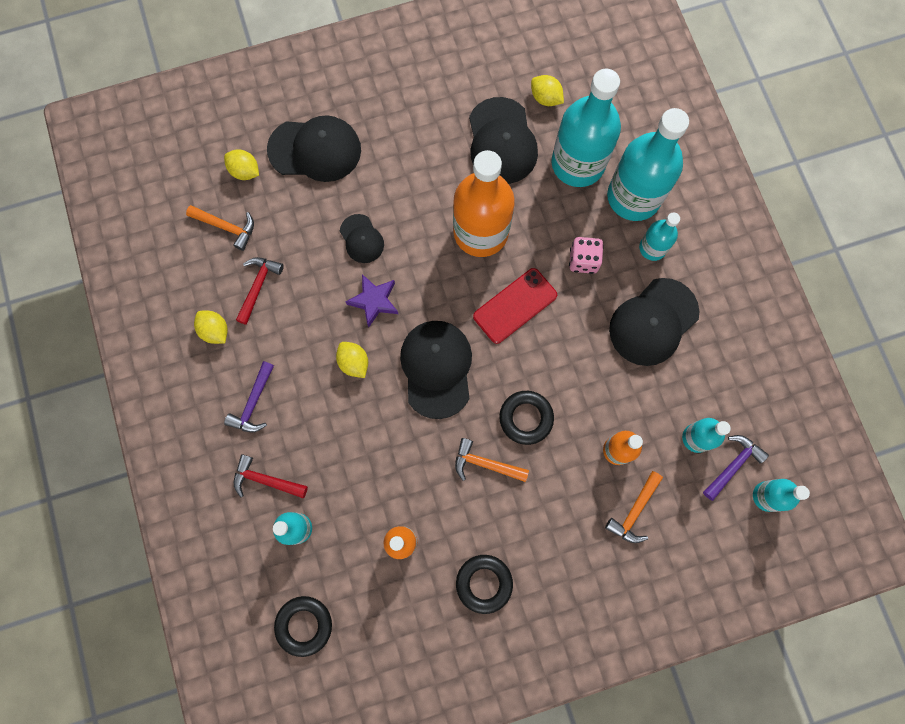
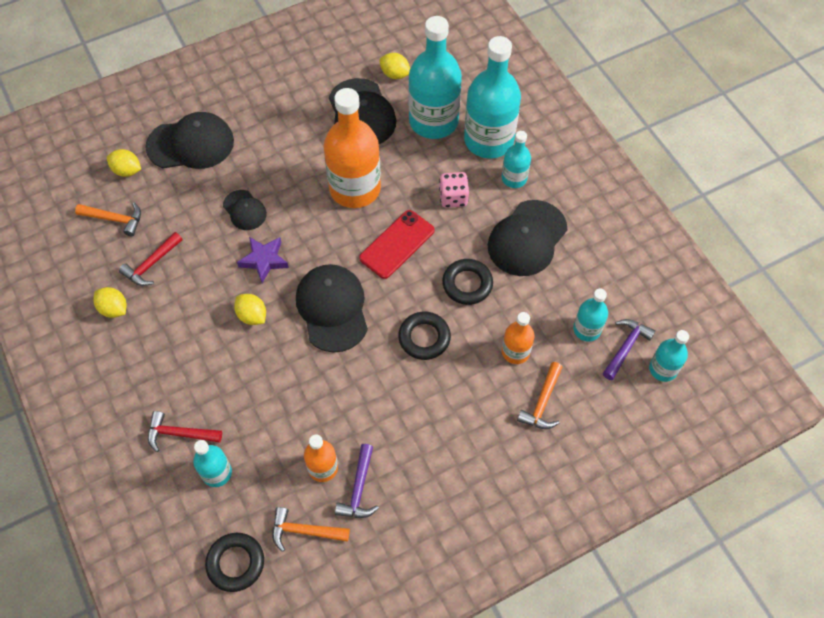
camera: 10 degrees left, 15 degrees down
purple hammer [224,361,274,432] -> purple hammer moved to [335,444,379,518]
red hammer [236,257,284,325] -> red hammer turned 150 degrees counterclockwise [119,232,183,286]
orange hammer [455,438,529,482] -> orange hammer moved to [272,507,350,552]
black ring [456,555,513,614] -> black ring moved to [442,259,493,305]

